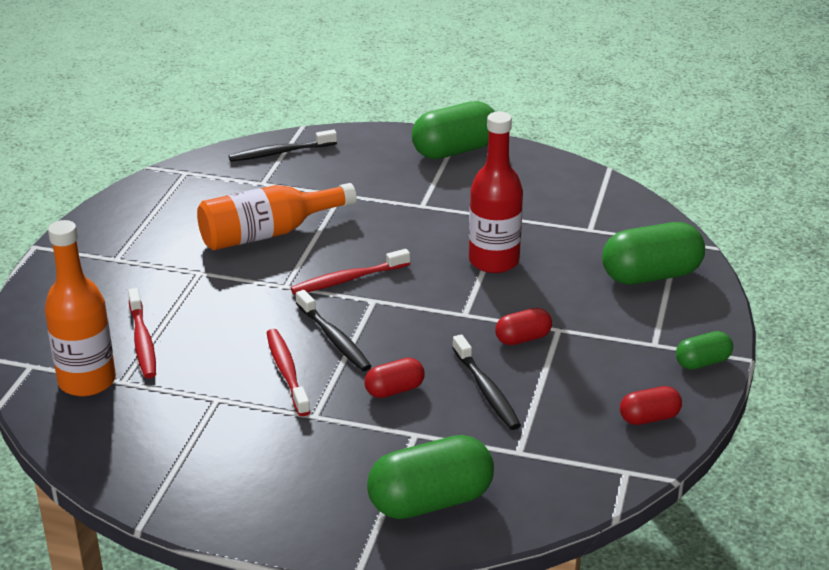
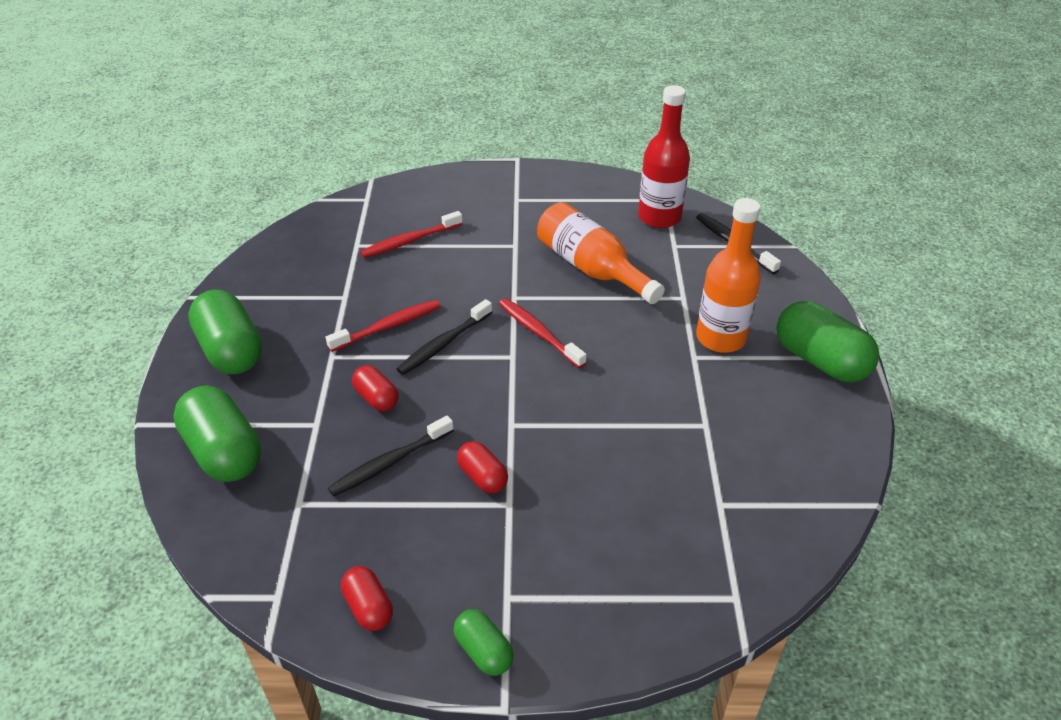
camera: 75 degrees right, 10 degrees up
orange bottle [45,220,116,396] -> orange bottle moved to [696,198,761,353]
red bottle [469,112,523,273] -> red bottle moved to [638,85,690,228]
green capsule [602,222,705,284] -> green capsule moved to [188,290,263,374]

